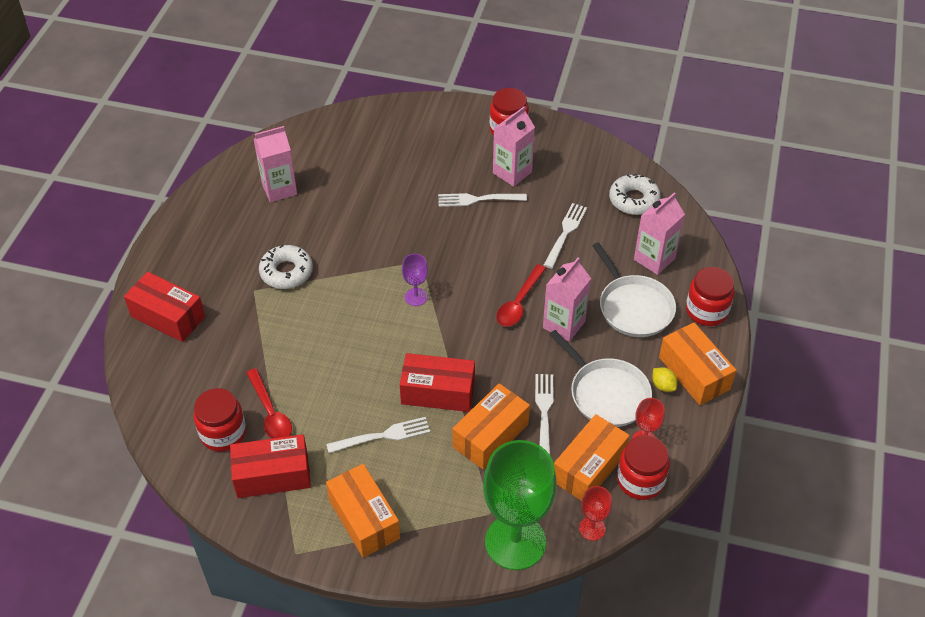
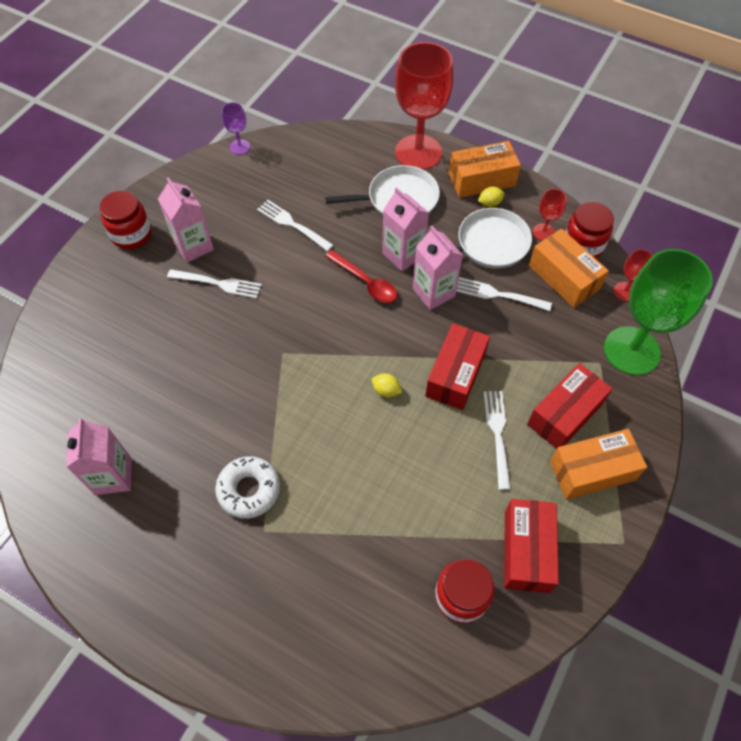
camera: 75 degrees left, 10 degrees up
red box [124,272,205,342] -> red box moved to [527,363,613,449]
red spoon [246,368,292,439] -> none
purple goblet [402,254,428,306] -> purple goblet moved to [221,102,250,155]
white fork [438,193,527,207] -> white fork turned 90 degrees counterclockwise [167,269,262,298]
orange box [453,383,530,469] -> none
white donut [609,174,661,215] -> none
pink carton [634,193,685,275] -> pink carton moved to [413,226,463,310]
red jar [686,267,734,326] -> red goblet [395,42,453,170]
none -> yellow lemon [372,374,402,397]

